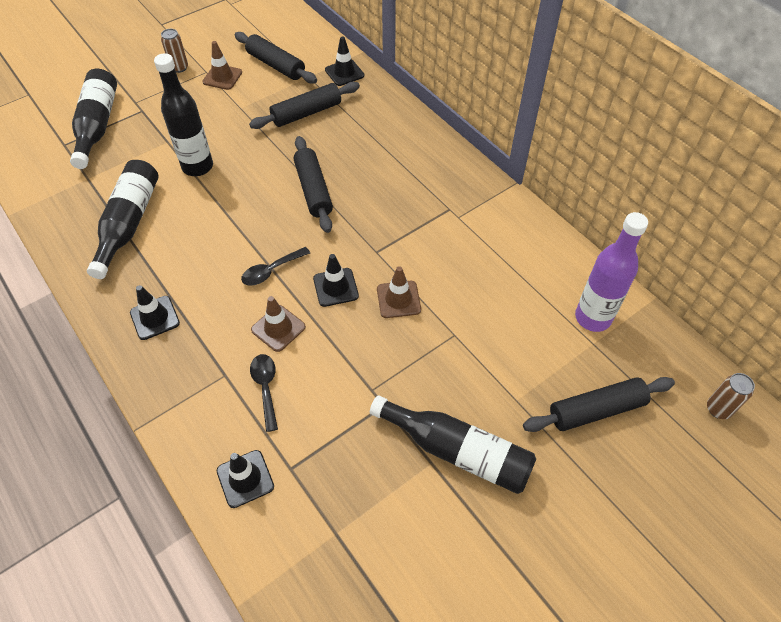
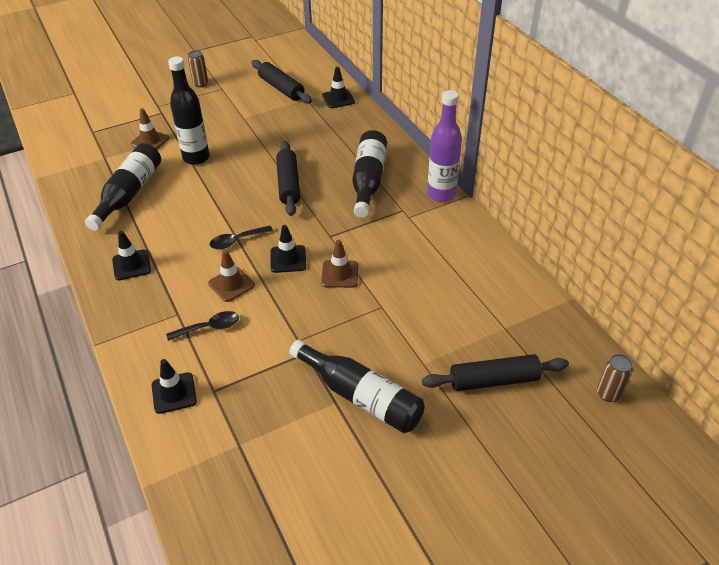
camera: 10 degrees right, 10 degrees down
black bottle [70,69,117,169] -> black bottle moved to [352,130,387,218]
brown traffic cone [202,41,242,90] -> brown traffic cone moved to [131,108,169,149]
black rolling pin [249,82,360,129] -> none
black spoon [250,354,278,432] -> black spoon turned 75 degrees clockwise [166,311,239,341]
purple bottle [575,212,648,332] -> purple bottle moved to [427,90,462,202]

